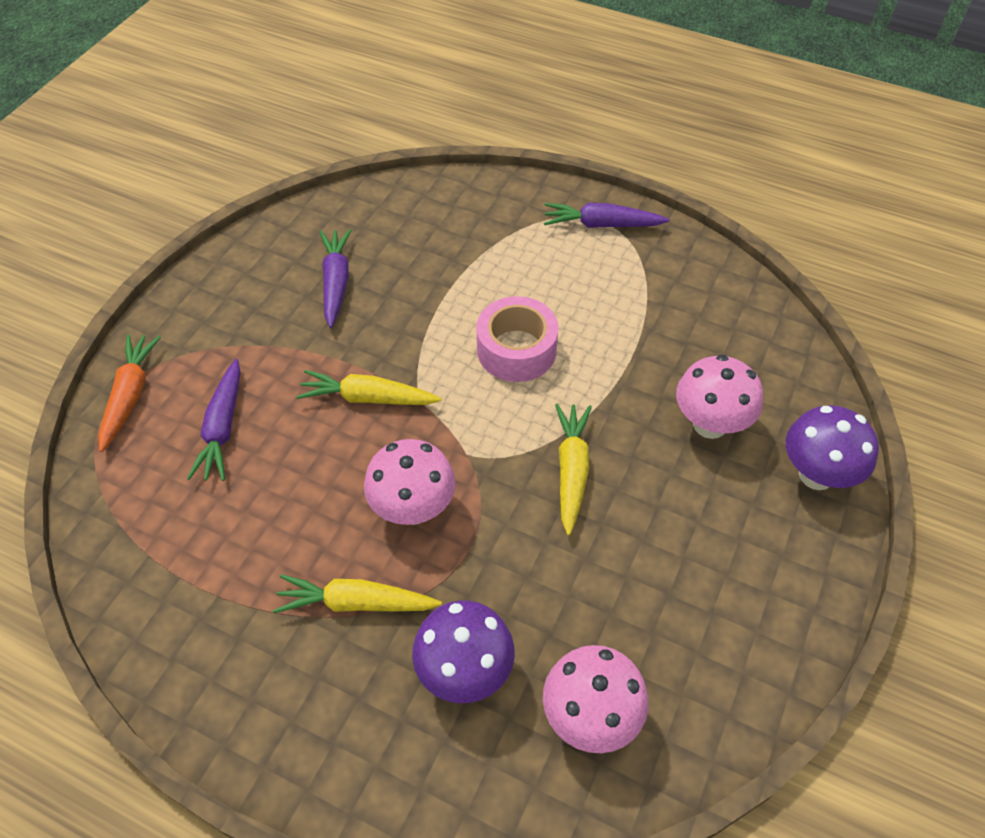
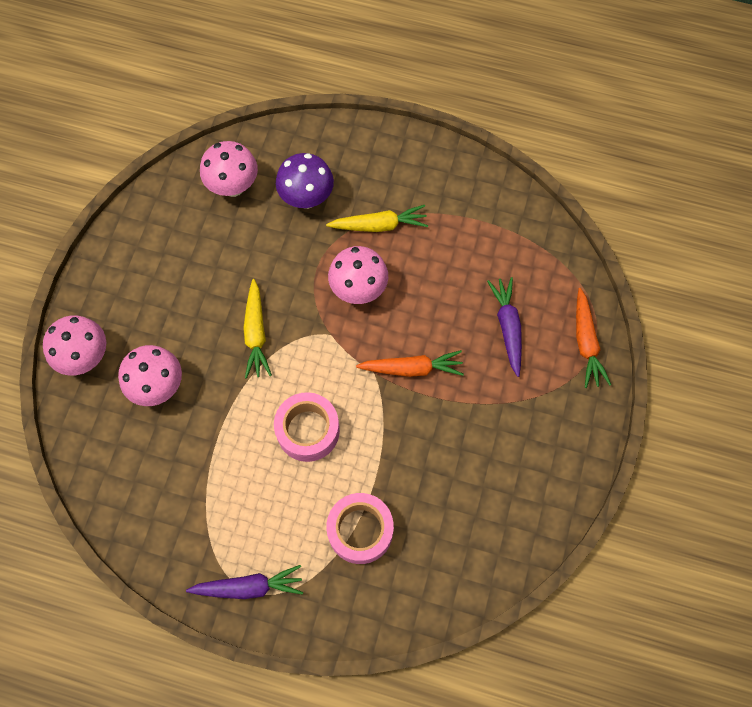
camera: 170 degrees right, 15 degrees up
yellow carrot [296,370,441,405] -> orange carrot [356,350,464,377]
purple carrot [320,229,351,328] -> none
purple mushroom [786,406,879,490] -> pink mushroom [43,315,106,376]
none -> pink tape [326,493,394,564]

